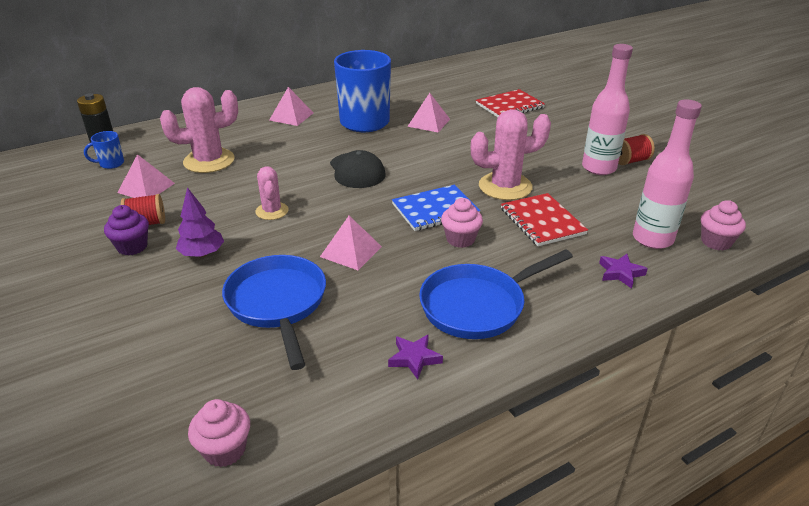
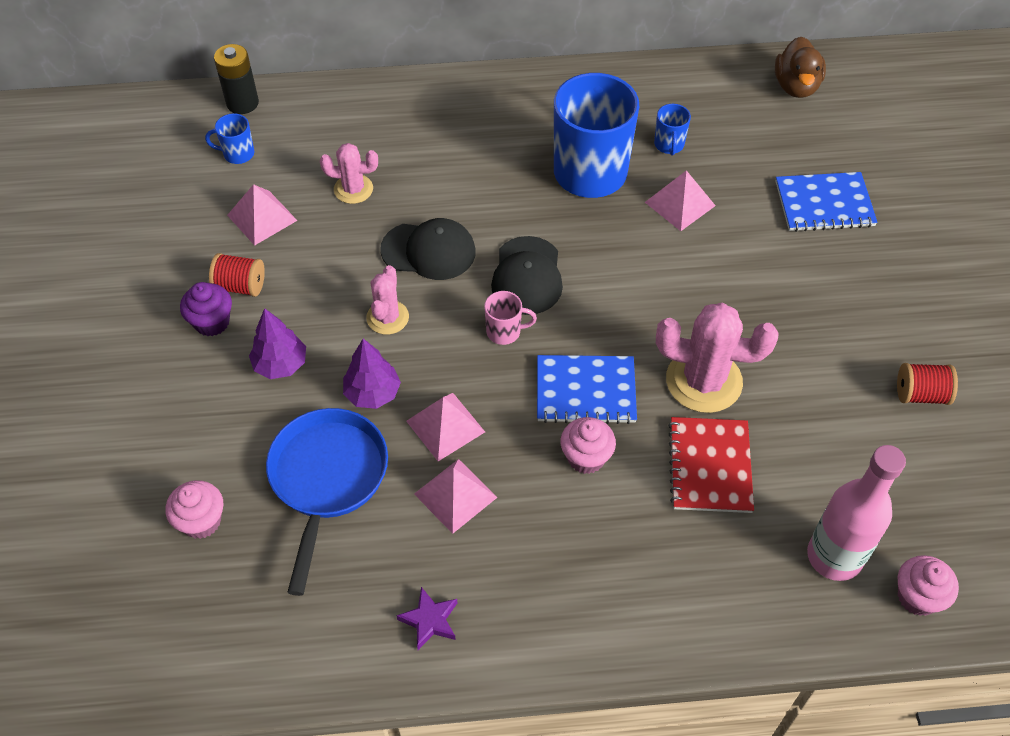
camera: 25 degrees right, 20 degrees up
pink cactus [160,87,238,173] -> pink cactus [320,143,378,204], size x0.58
pink cupcake [188,399,250,467] -> pink cupcake moved to [165,480,223,539]
pink pyramid [269,87,313,126] -> pink pyramid moved to [414,459,498,534]
blue pan [419,249,573,339] -> none
red notebook [476,89,545,117] -> blue notebook [776,172,878,232]
pink bottle [582,44,633,175] -> none
purple star [599,254,648,289] -> none
none -> purple tree [343,339,401,409]
none -> black cap [380,218,476,280]
none -> pink mug [484,291,537,345]
none -> blue mug [654,104,691,155]
none -> brown duck [775,37,826,98]

